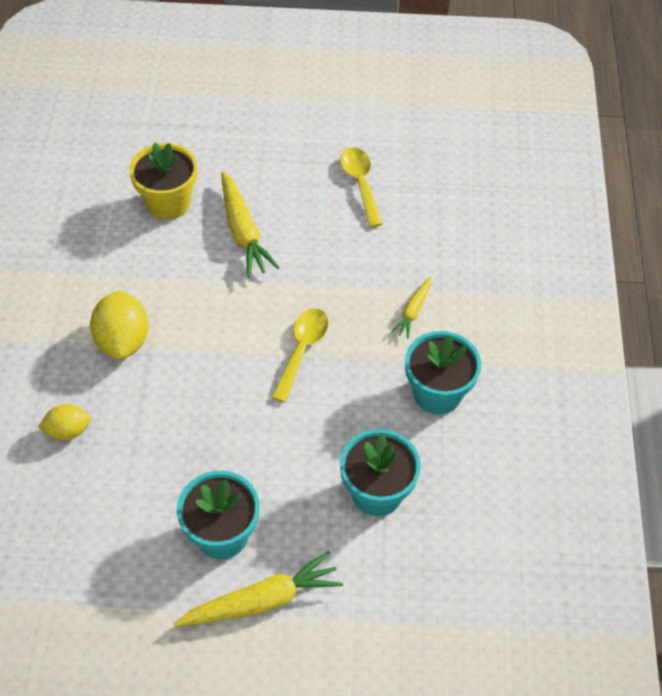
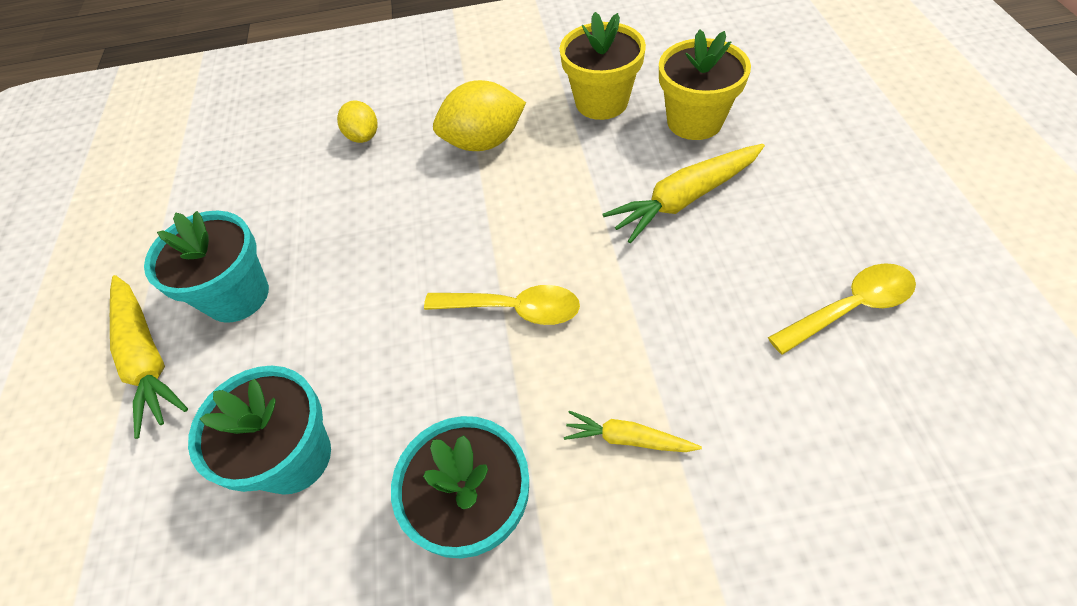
camera: 85 degrees right, 0 degrees up
none -> yellow flower pot [559,12,646,120]

